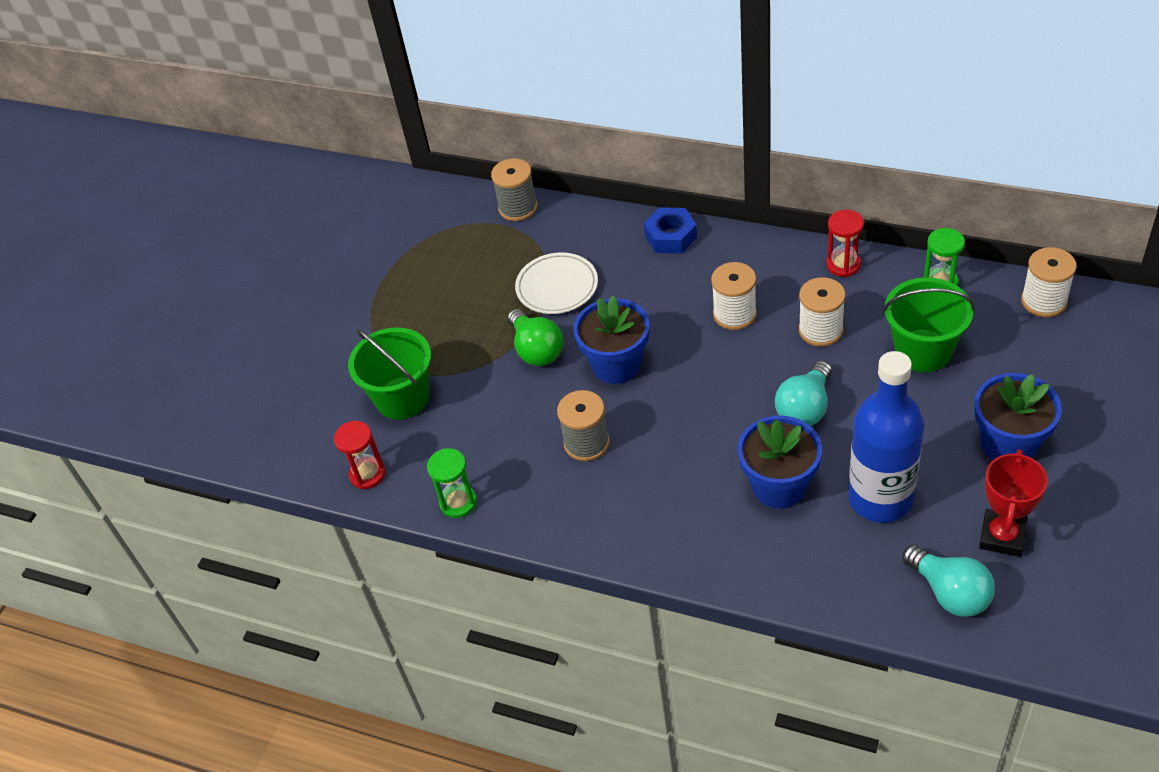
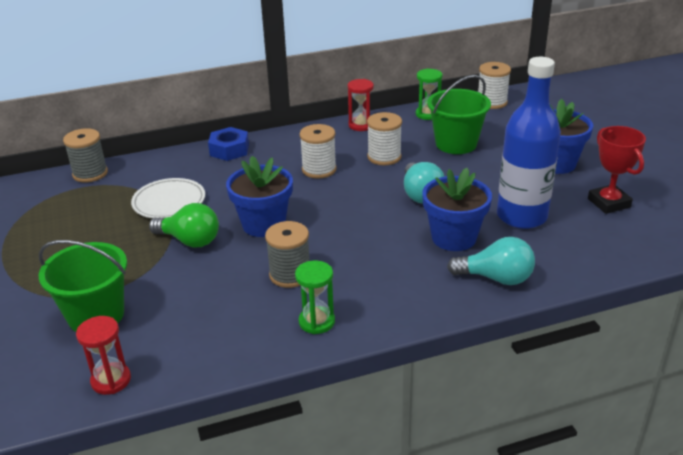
camera: 45 degrees left, 15 degrees down
green hourglass [427,448,477,518] -> green hourglass moved to [295,261,335,334]
turquoise light bulb [902,545,995,617] -> turquoise light bulb moved to [447,237,535,285]

